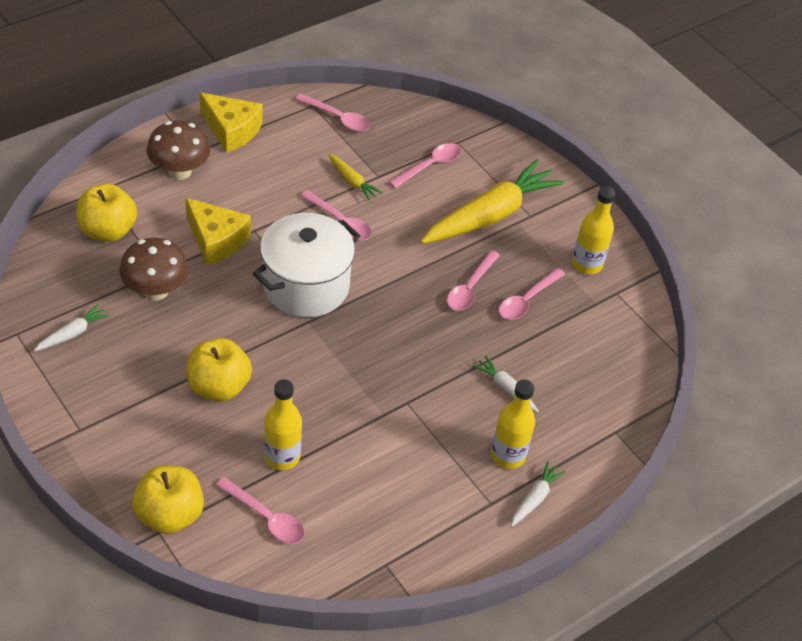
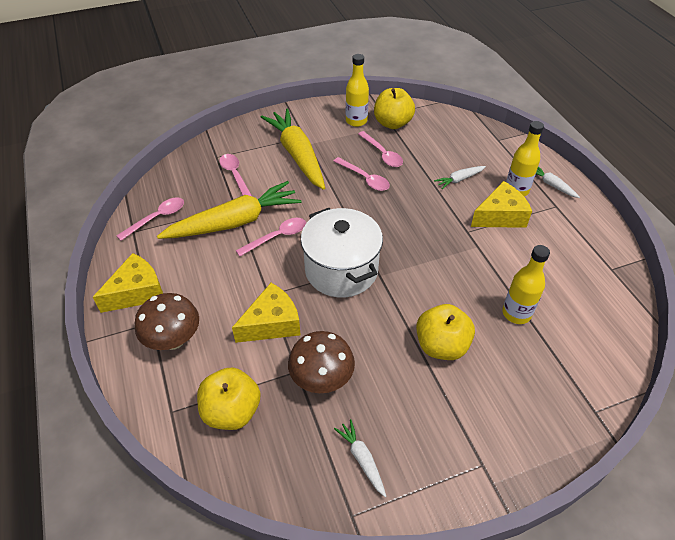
camera: 70 degrees left, 0 degrees up
yellow apple [132,465,204,534] -> yellow apple moved to [374,88,415,129]
pink spoon [216,477,305,544] -> none
yellow carrot [328,154,382,201] -> yellow carrot [157,181,301,239], size x2.30
none -> yellow cheese [471,181,532,228]

